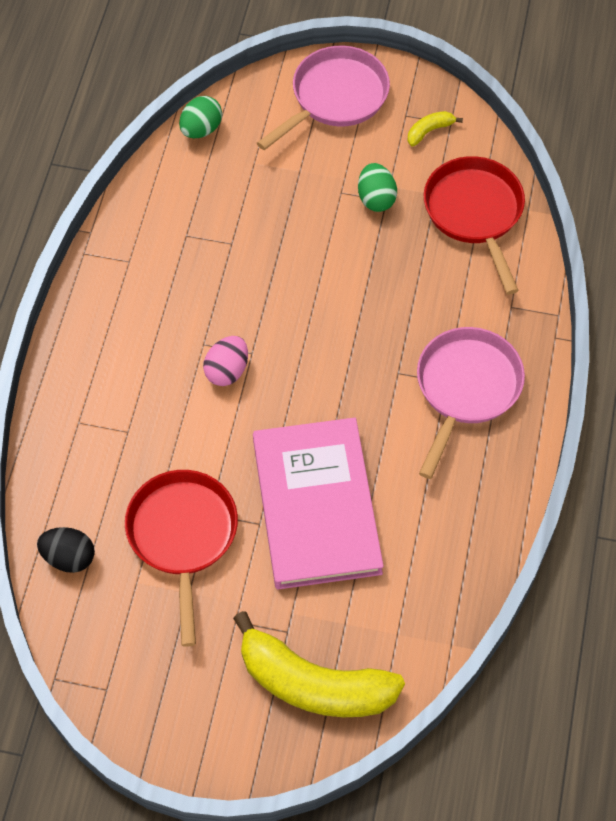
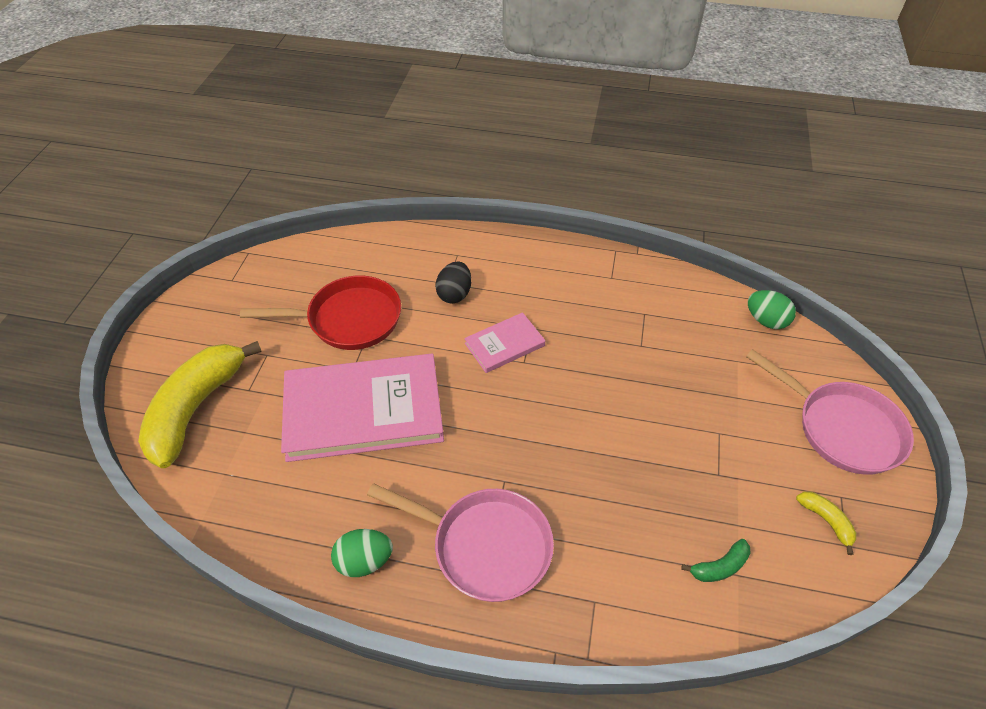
camera: 90 degrees right, 10 degrees down
black egg [37,527,95,573] -> black egg moved to [435,262,471,304]
pink egg [203,336,248,386] -> pink book [464,312,545,373]
green egg [358,163,397,212] -> green egg moved to [331,529,393,577]
red pan [424,156,525,294] -> green banana [681,539,750,582]

